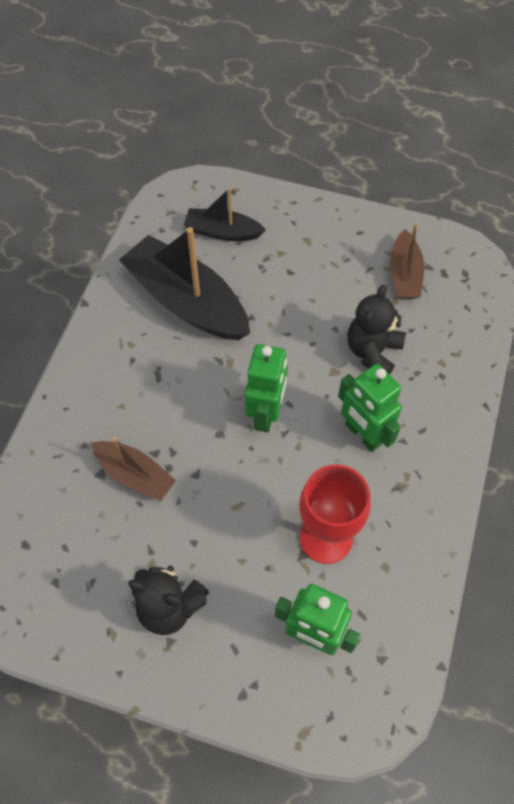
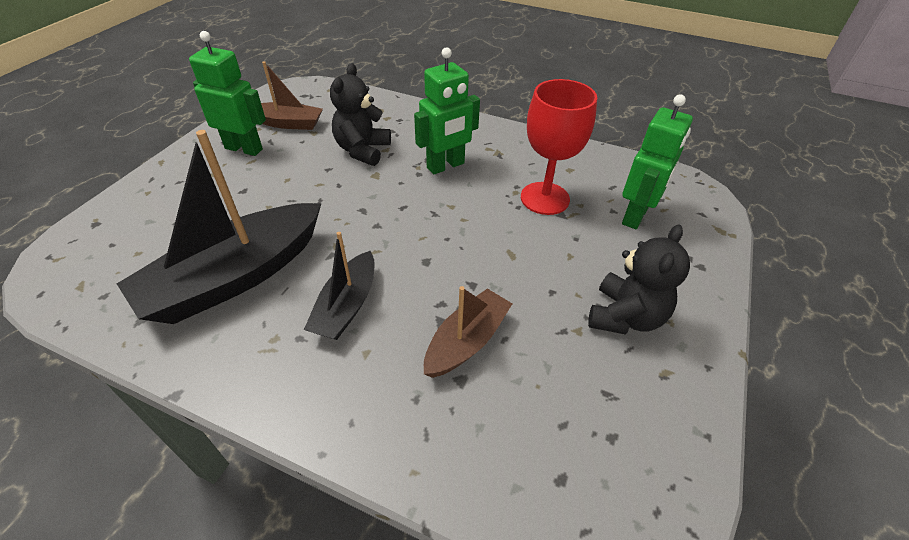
camera: 85 degrees left, 15 degrees down
black boat [184,187,266,241] -> black boat moved to [304,232,375,340]
green robot [245,344,288,432] -> green robot moved to [189,31,266,156]
black teddy bear [347,285,405,375] -> black teddy bear turned 75 degrees clockwise [330,63,391,166]

